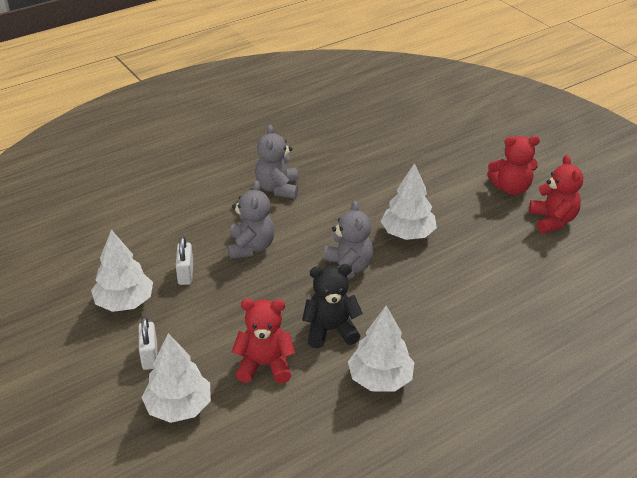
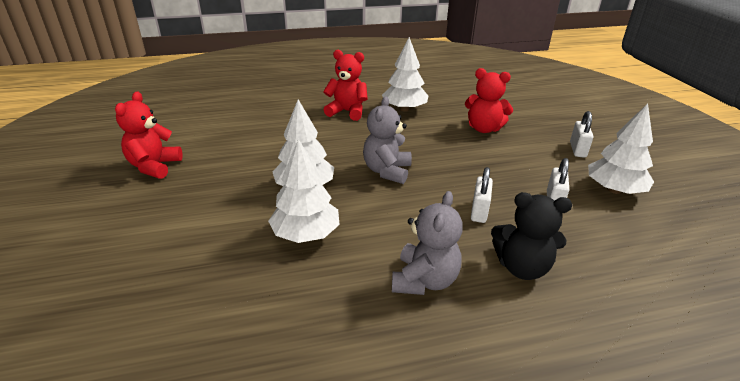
camera: 160 degrees left, 5 degrees down
white tree [142,333,211,423] -> white tree moved to [268,139,340,243]
grey teddy bear [228,181,275,259] -> white padlock [471,167,493,223]
black teddy bear [302,264,363,348] -> black teddy bear moved to [491,192,572,280]
red teddy bear [487,136,540,195] -> red teddy bear moved to [323,50,368,121]

